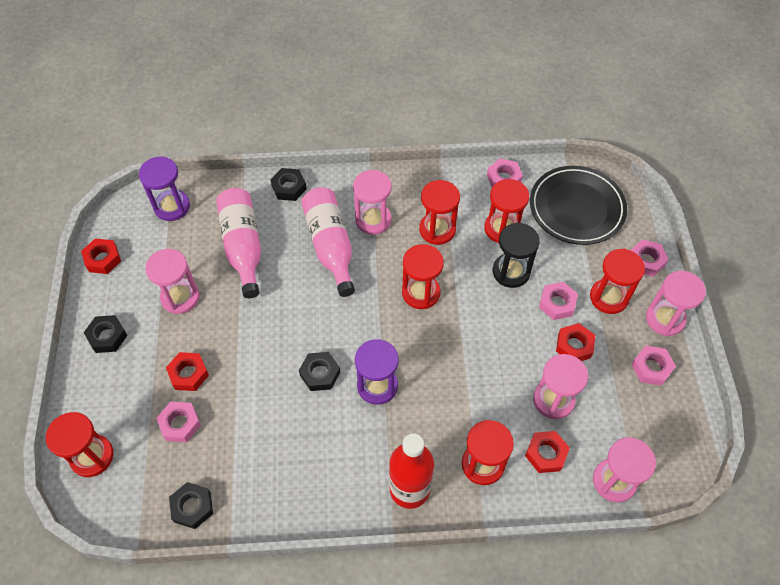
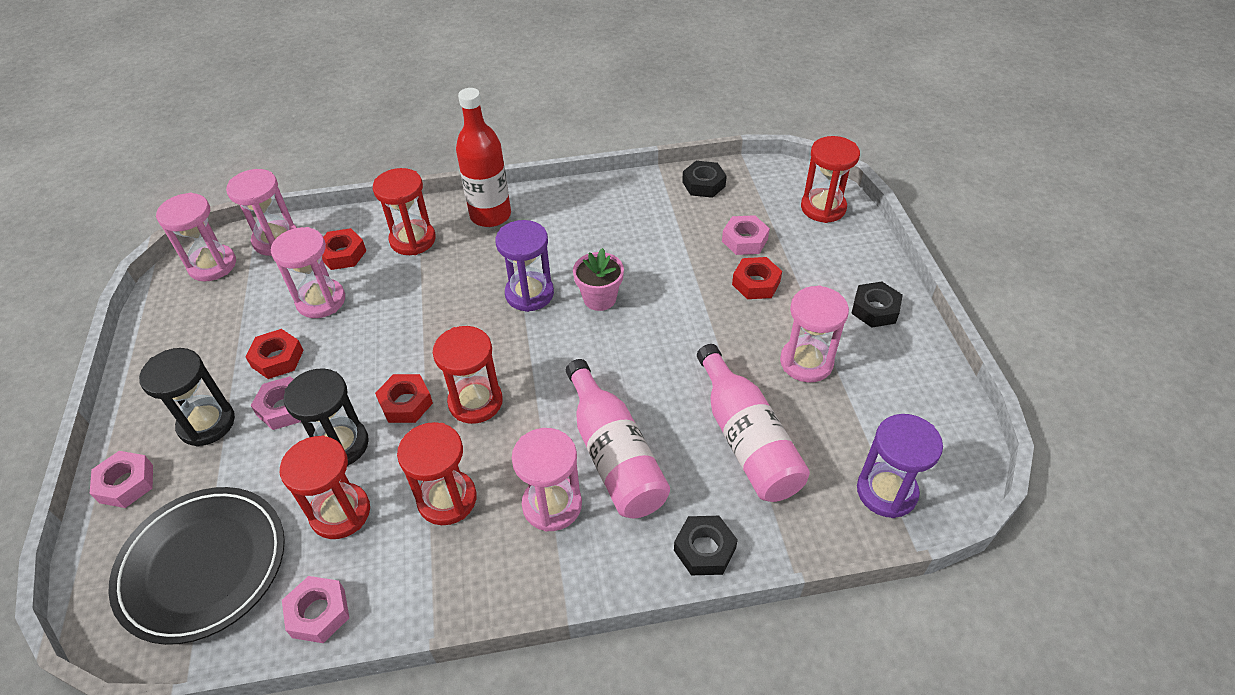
camera: 175 degrees right, 10 degrees down
red nut [81,238,121,274] -> red nut moved to [375,374,433,423]
black nut [299,352,340,391] -> pink flower pot [573,248,624,311]
red hourglass [590,249,645,314] -> black hourglass [139,348,235,447]
pink nut [631,345,676,386] -> none
pink hourglass [646,271,706,336] -> pink hourglass moved to [156,193,236,281]

